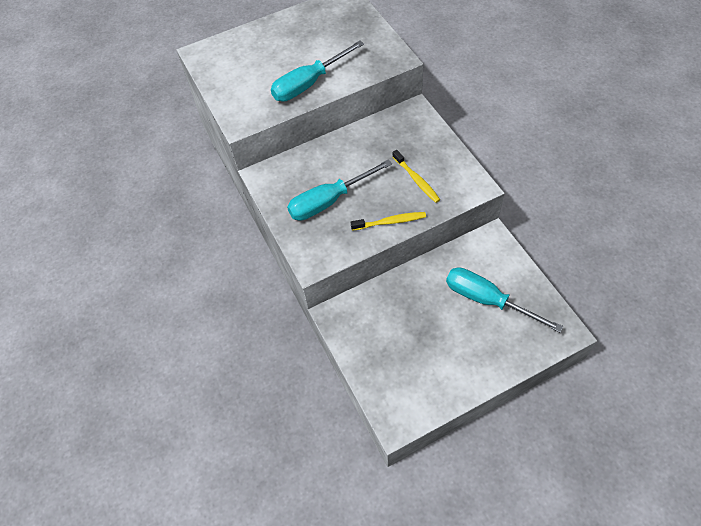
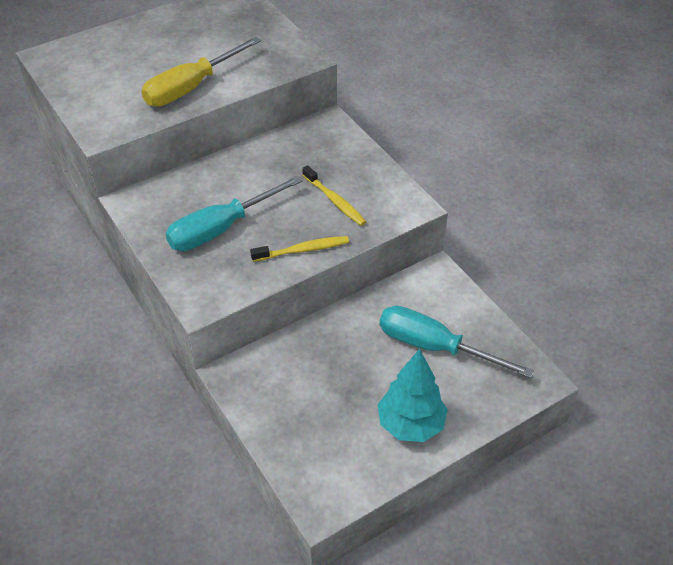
camera: 10 degrees left, 10 degrees down
turquoise screwdriver [271,40,364,101] -> yellow screwdriver [141,37,261,107]
none -> turquoise tree [378,349,448,442]

